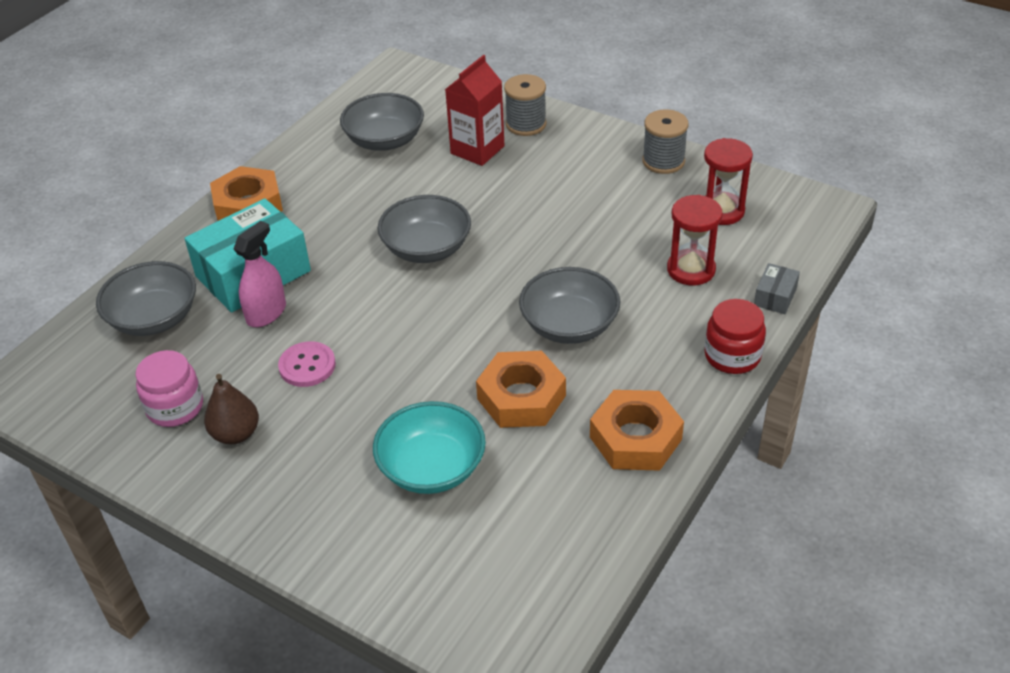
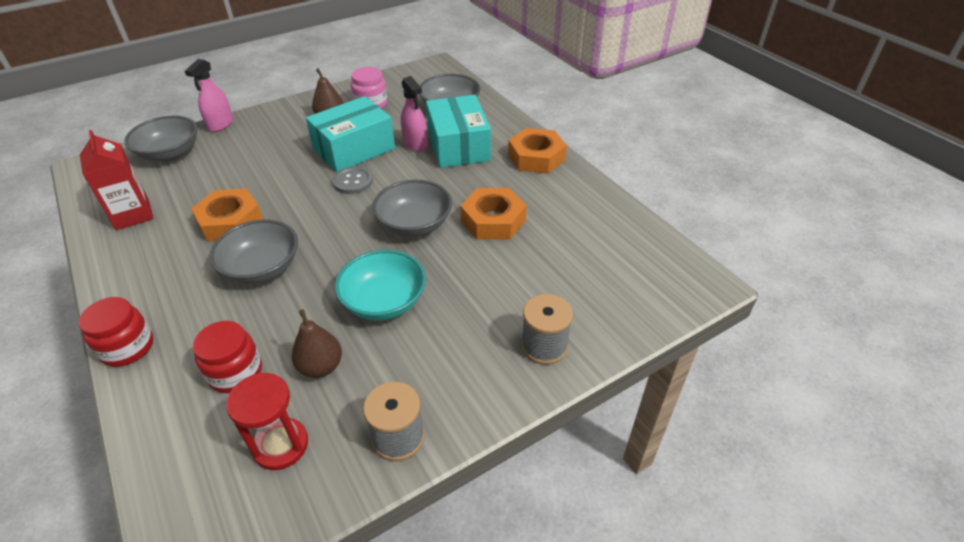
camera: 115 degrees right, 0 degrees up
pink button [278,341,336,387] -> turquoise box [306,96,395,172]
grey bowl [340,93,424,151] -> grey bowl moved to [124,116,198,162]
turquoise bowl [373,401,486,494] -> turquoise bowl moved to [335,250,426,321]
red carton [445,55,505,166] -> red carton moved to [80,130,154,230]
orange nut [590,390,684,471] -> orange nut moved to [460,188,527,240]
red hourglass [667,195,723,285] -> red jar [193,321,262,393]
grey box [754,263,800,314] -> none
none -> pink spray bottle [185,59,233,132]
none -> brown pear [292,309,342,378]
none -> grey button [332,167,373,194]

